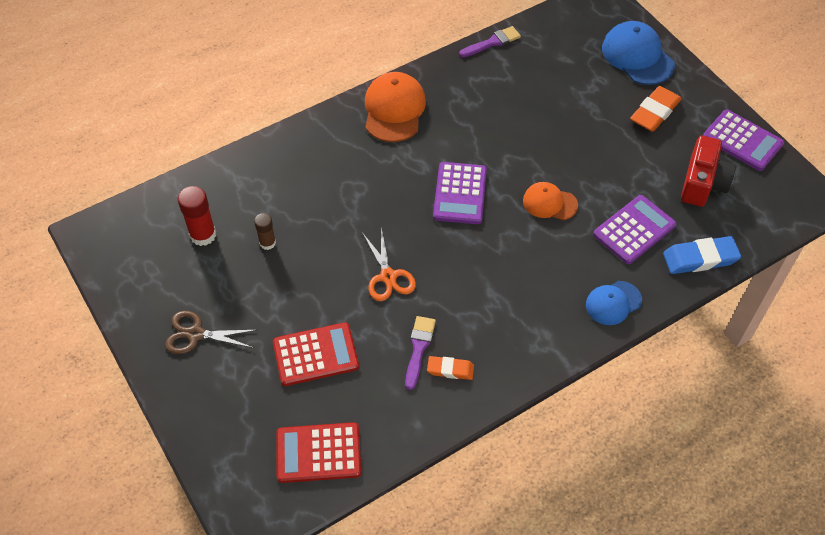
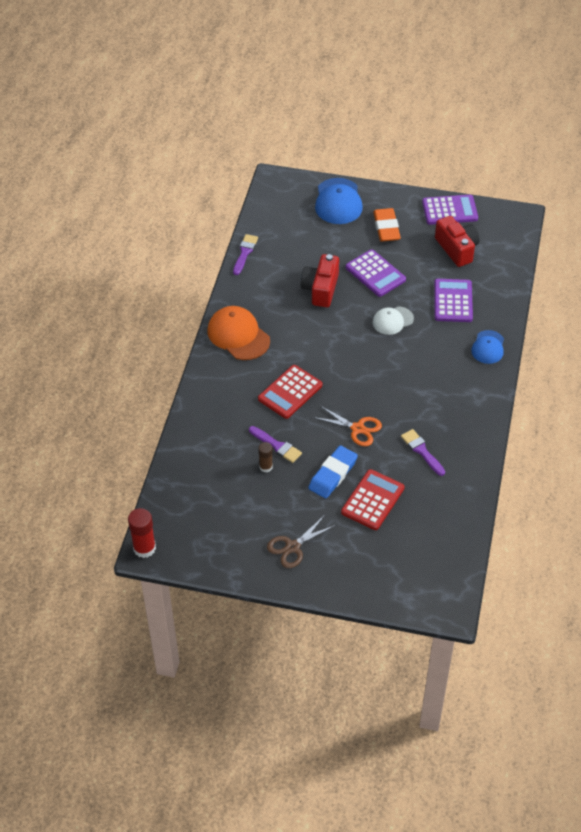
camera: 45 degrees left, 5 degrees down
red glue stick [178,186,216,246] -> red glue stick moved to [128,508,156,558]
red calculator [276,422,361,483] -> red calculator moved to [258,365,322,419]
orange eraser [427,356,474,380] -> none
purple calculator [433,162,487,224] -> purple calculator moved to [346,249,406,297]
orange cap [523,182,578,220] -> white cap [373,306,414,335]
blue cap [602,21,675,85] -> blue cap turned 105 degrees counterclockwise [315,178,363,224]
blue eraser [663,236,741,274] -> blue eraser moved to [308,445,358,498]
none -> purple brush [249,426,302,463]
none -> red camera [301,254,339,307]

